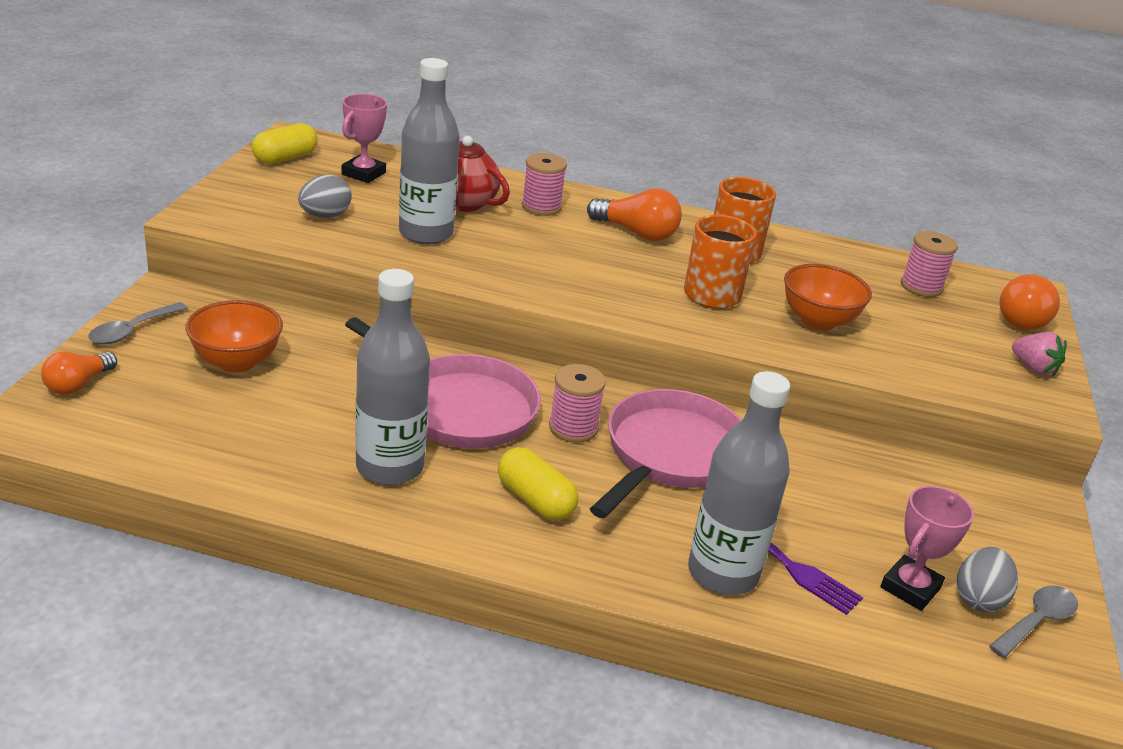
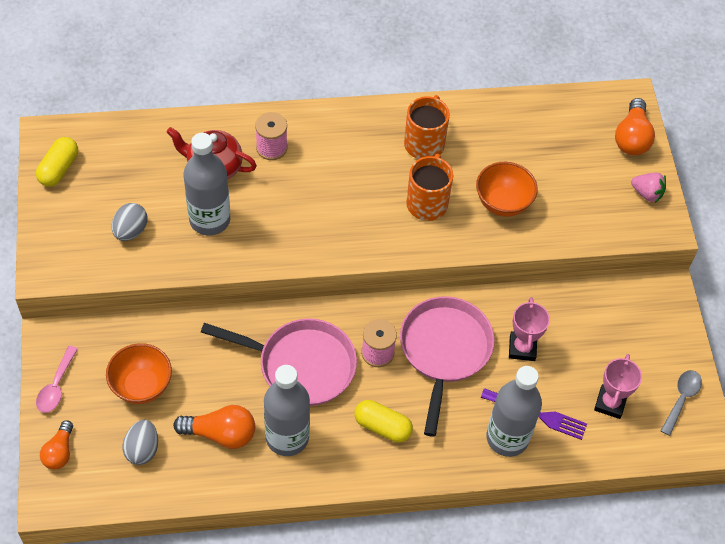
camera: 20 degrees left, 25 degrees up
grey spoon [88,302,188,344] -> pink spoon [36,346,78,413]
pink trophy [342,94,387,183] -> pink trophy moved to [509,297,550,361]
orange light bulb [587,188,682,241] -> orange light bulb moved to [173,405,255,449]
pink spool [901,231,958,297] -> none
grey egg [957,547,1018,612] -> grey egg moved to [123,420,158,465]

